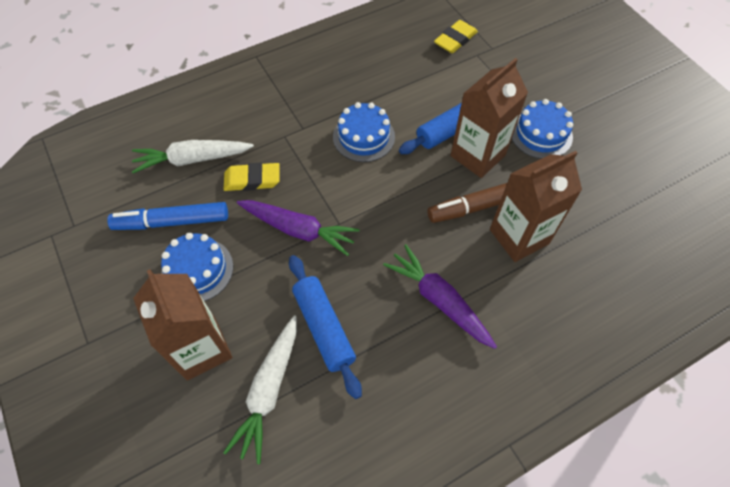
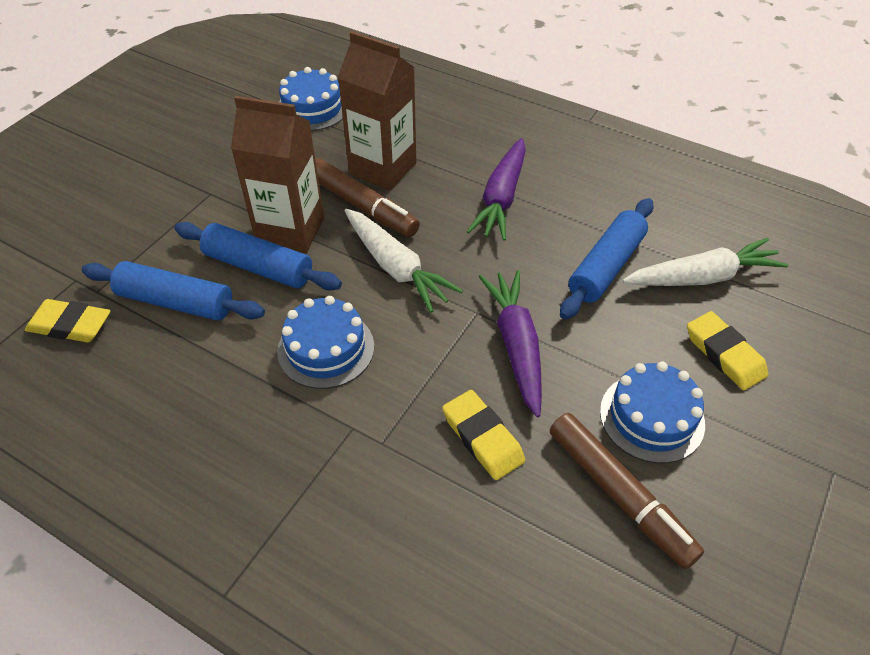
camera: 120 degrees left, 10 degrees down
blue marker [107,202,228,230] -> brown marker [550,413,704,569]
white carrot [132,140,254,174] -> white carrot moved to [344,209,463,313]
brown carton [133,269,233,381] -> yellow eraser [687,311,768,390]
blue cake [512,99,573,159] -> blue cake moved to [279,67,343,131]
none -> blue rolling pin [82,261,265,321]

